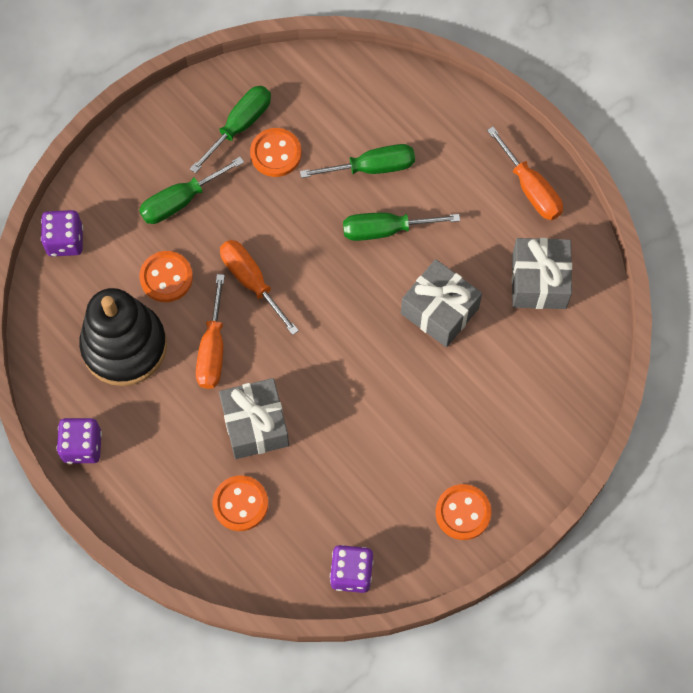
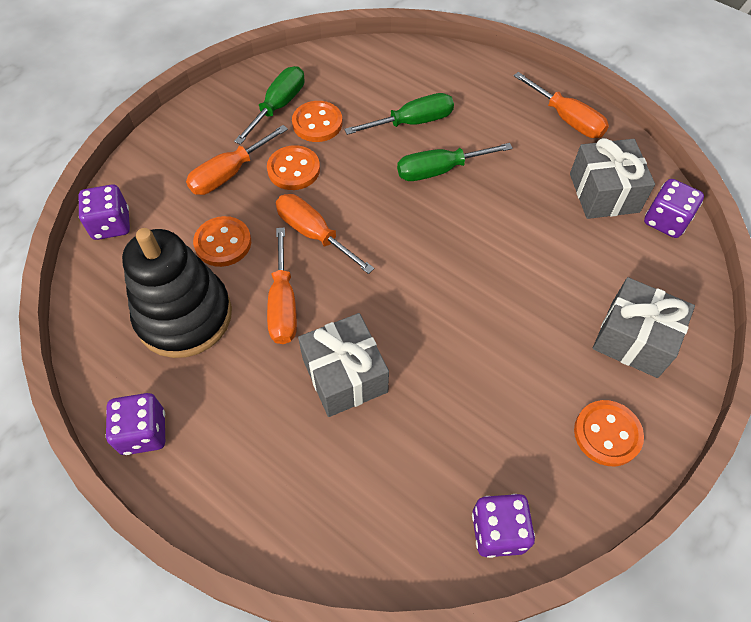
camera: 10 degrees left, 10 degrees down
green screwdriver [139,157,244,224] -> orange screwdriver [186,125,288,195]
orange button [213,475,268,531] -> orange button moved to [267,145,320,190]
grey gift [401,259,482,347] -> grey gift moved to [593,277,695,378]
none -> purple dice [644,179,704,238]

